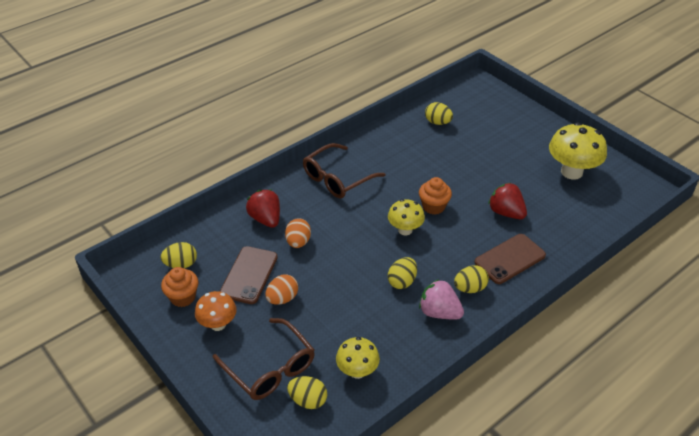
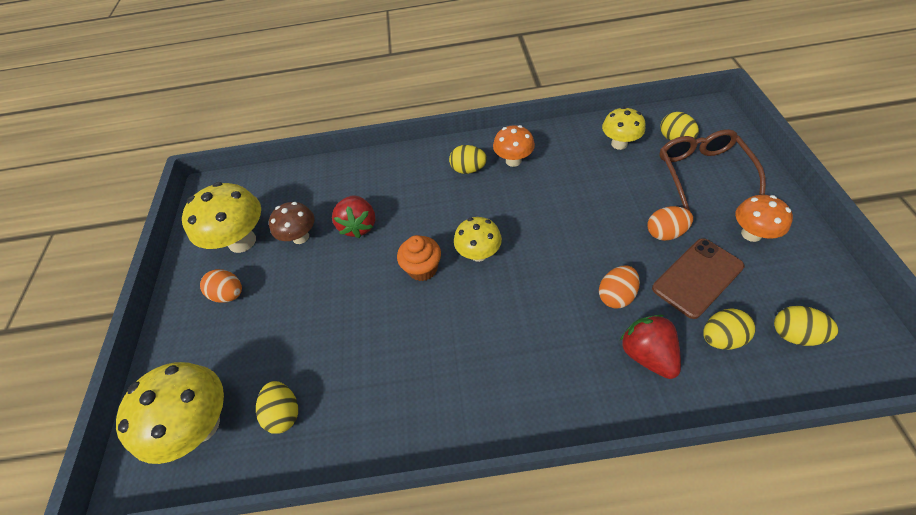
camera: 140 degrees left, 10 degrees up
orange cupcake [161,267,198,307] -> none
red strawberry [246,190,280,228] -> red strawberry turned 150 degrees clockwise [620,315,681,379]
brown glasses [303,143,385,198] -> none
yellow egg [388,257,417,289] -> yellow egg moved to [703,309,756,350]
pink strawberry [419,279,464,320] -> orange mushroom [493,125,535,167]
brown phone [474,234,546,284] -> none
none -> yellow mushroom [116,362,224,464]
none -> orange egg [200,269,242,303]
none -> brown mushroom [269,202,314,244]

